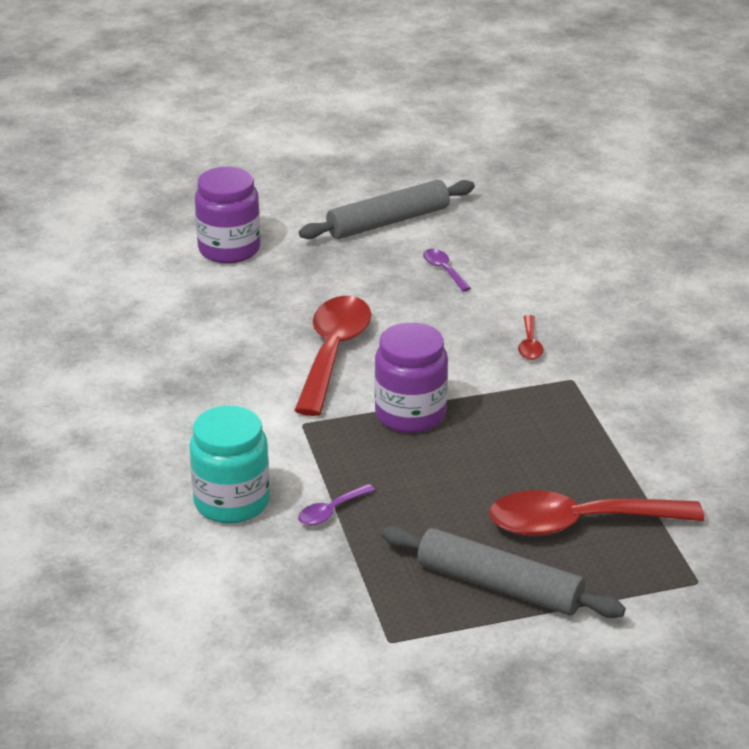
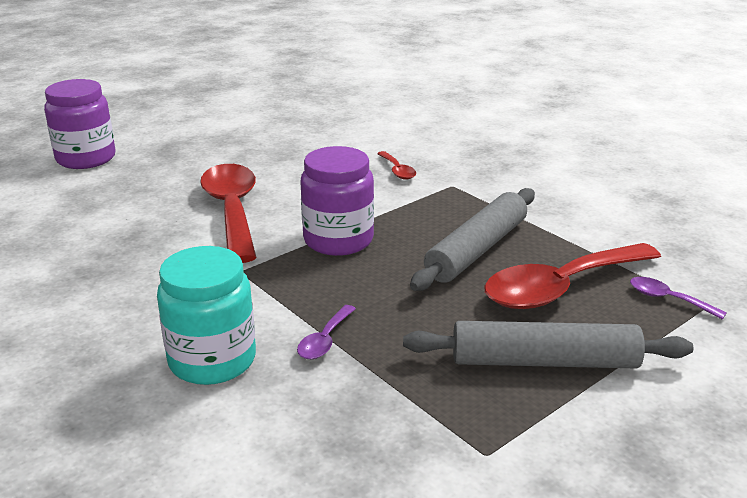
camera: 25 degrees left, 5 degrees down
grey rolling pin [299,180,475,239] -> grey rolling pin moved to [410,188,535,291]
purple spoon [423,249,471,292] -> purple spoon moved to [630,277,727,320]

